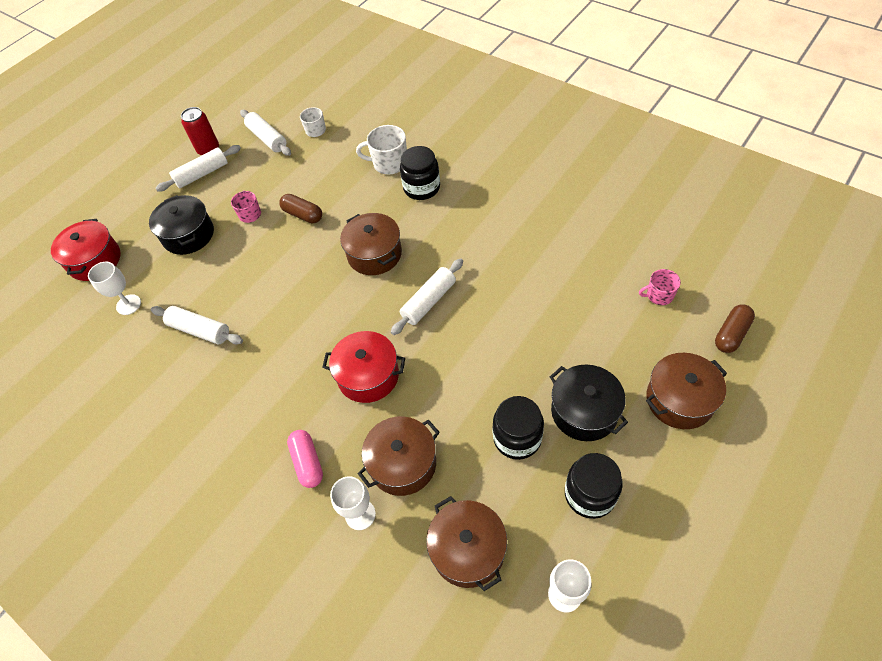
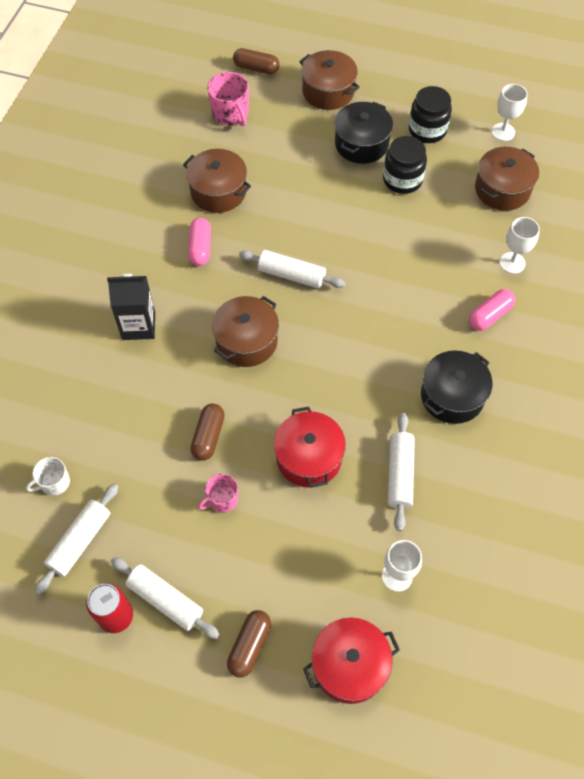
camera: 115 degrees left, 5 degrees up
black pot [149,195,214,255] -> black pot moved to [421,350,493,424]
red pot [322,331,405,403] -> red pot moved to [274,407,346,488]
white mug [356,125,407,175] -> none
brown pot [358,416,440,496] -> brown pot moved to [183,149,251,213]
black jar [400,146,440,200] -> black carton [107,274,155,340]
pink mug [639,269,681,305] -> pink mug [207,72,249,126], size x1.59
none -> pink capsule [188,218,211,266]
none -> brown capsule [227,610,271,678]

